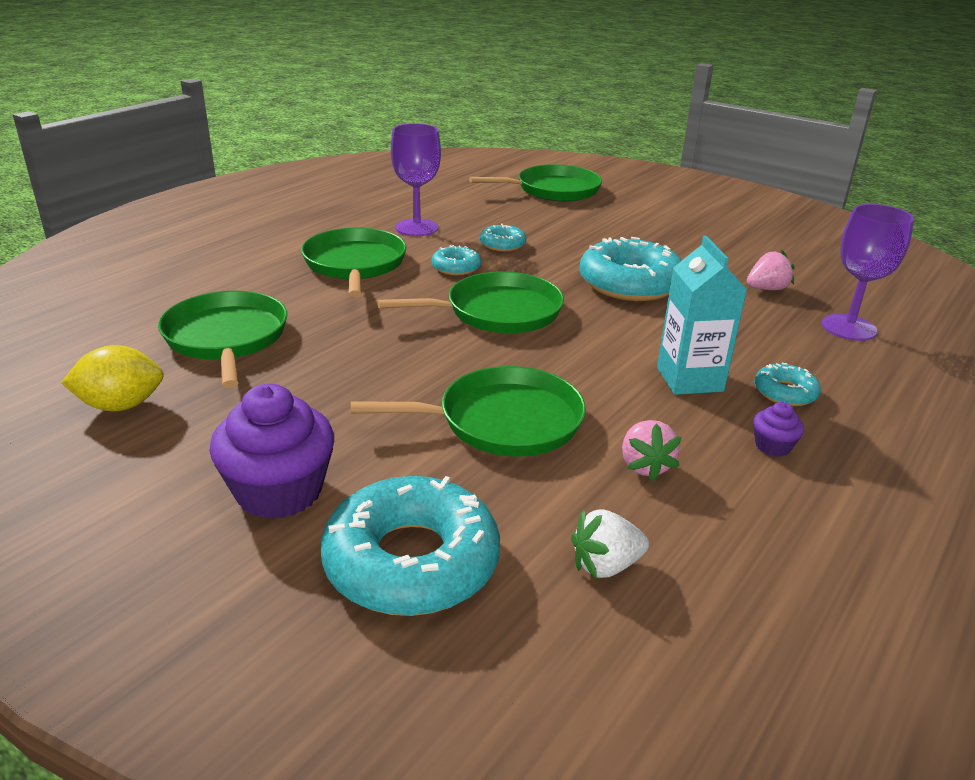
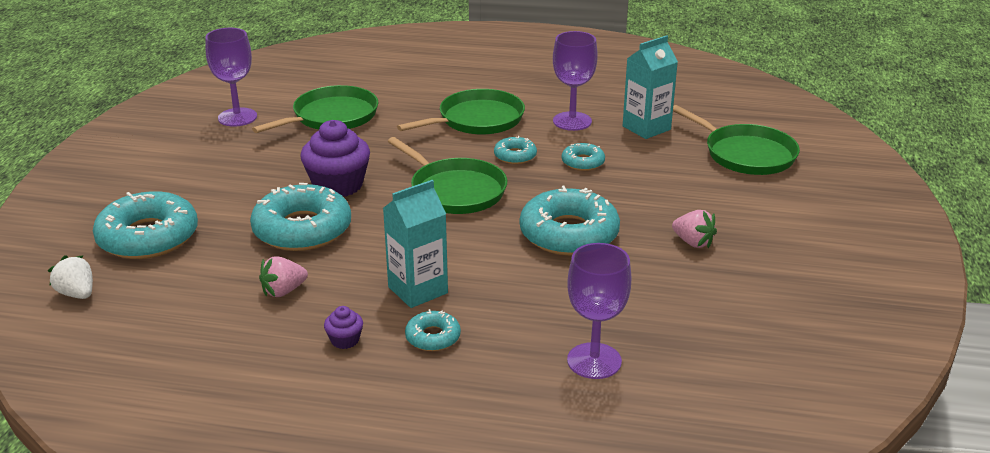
camera: 65 degrees right, 0 degrees up
yellow lemon [61,345,164,411] -> purple goblet [205,28,257,126]
purple cupcake [209,384,334,519] -> purple cupcake moved to [300,120,370,197]
green pan [351,366,586,457] -> turquoise donut [250,183,351,251]
white strawberry [571,509,649,579] -> white strawberry moved to [47,255,93,299]
pink strawberry [747,250,794,290] -> pink strawberry moved to [672,210,717,248]
none -> turquoise carton [623,35,678,139]

